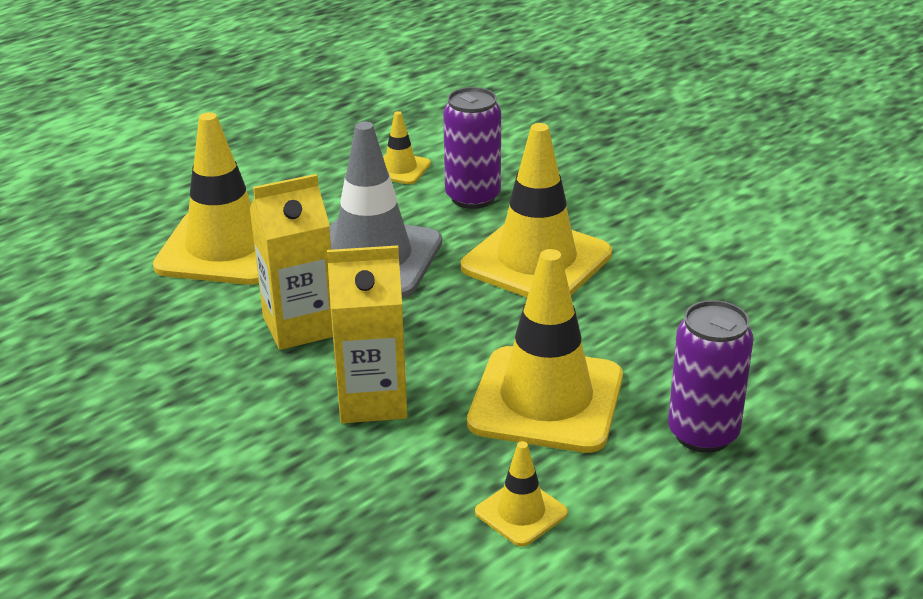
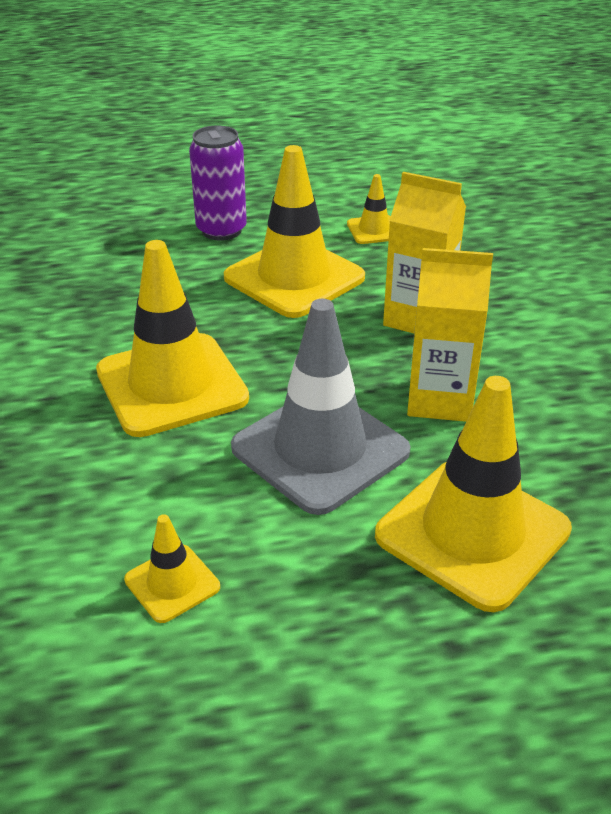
camera: 150 degrees left, 5 degrees up
purple can [443,87,501,209] -> none

